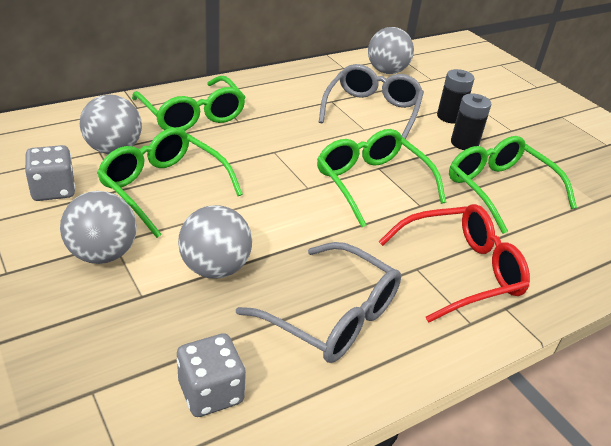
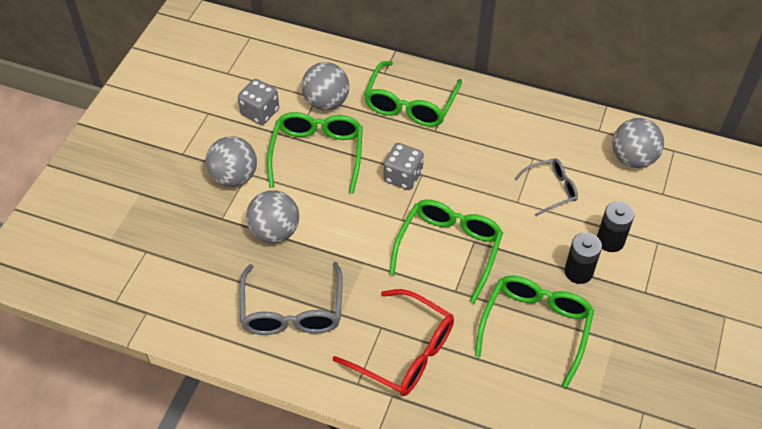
camera: 55 degrees right, 15 degrees up
grey dice [177,333,246,417] -> grey dice moved to [384,143,424,190]
grey glasses [319,64,424,139] -> grey glasses [514,158,578,216], size x0.60

